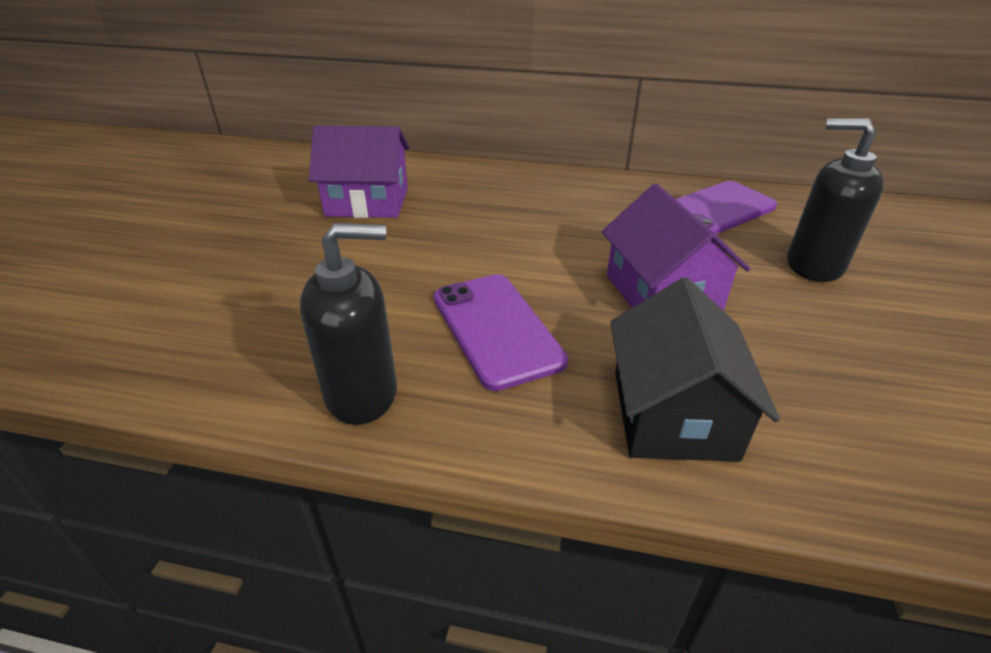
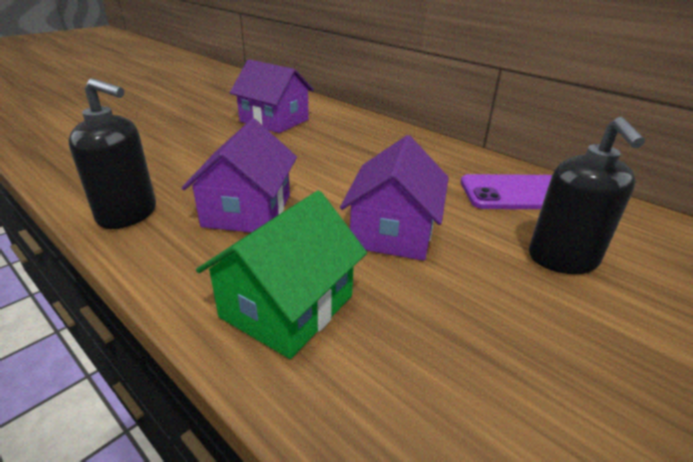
camera: 30 degrees right, 5 degrees down
purple phone [434,274,568,391] -> purple house [182,118,297,233]
black house [610,277,780,462] -> green house [196,191,367,359]
black soap dispenser [787,119,884,282] -> black soap dispenser turned 150 degrees counterclockwise [529,117,645,274]

